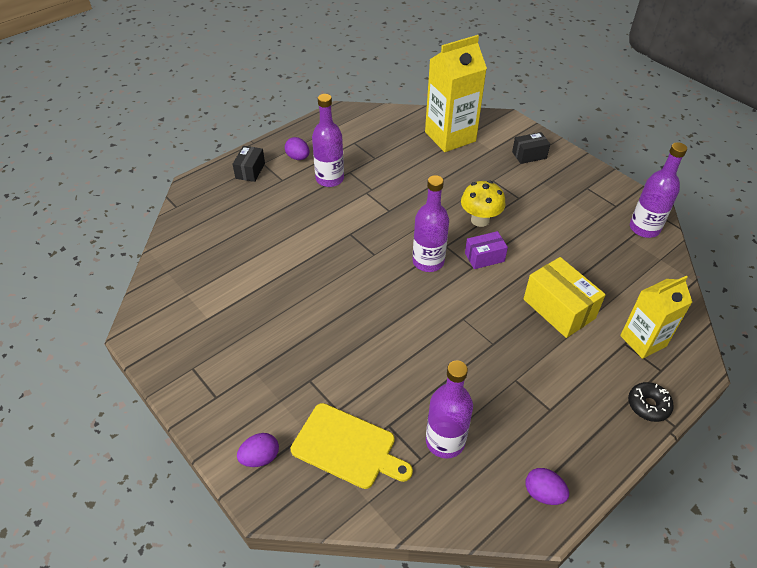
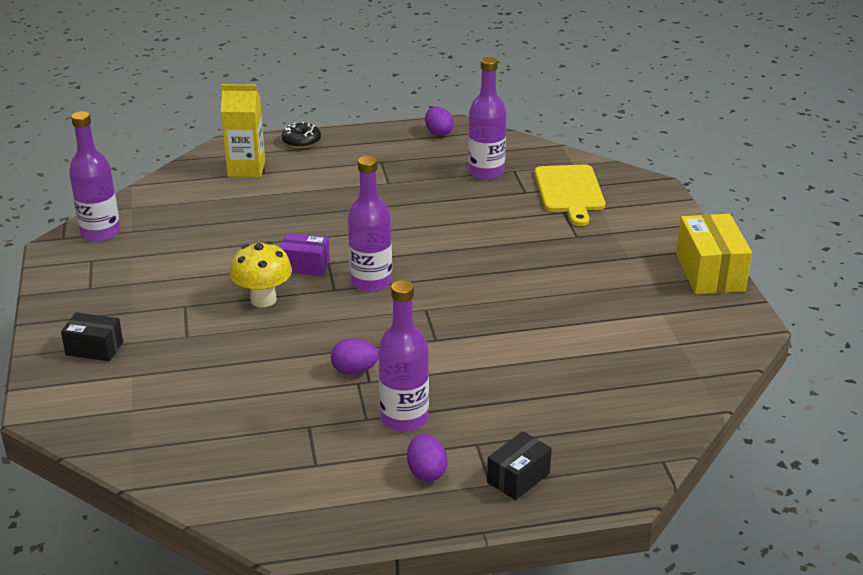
camera: 150 degrees left, 15 degrees down
purple egg [237,433,279,467] -> purple egg moved to [331,339,379,375]
yellow cutting board [291,403,413,489] -> yellow cutting board turned 150 degrees counterclockwise [535,165,605,226]
yellow carton [425,35,487,152] -> none
yellow box [524,257,606,338] -> yellow box moved to [676,214,752,294]

